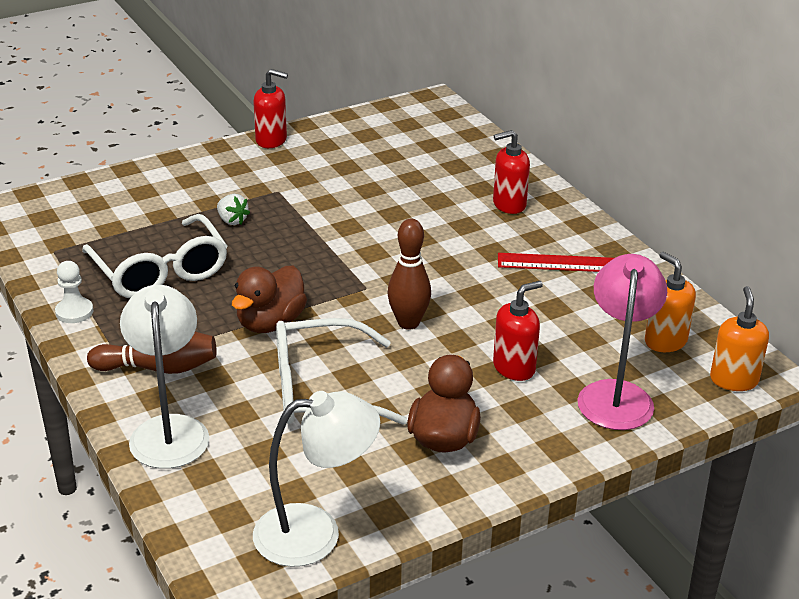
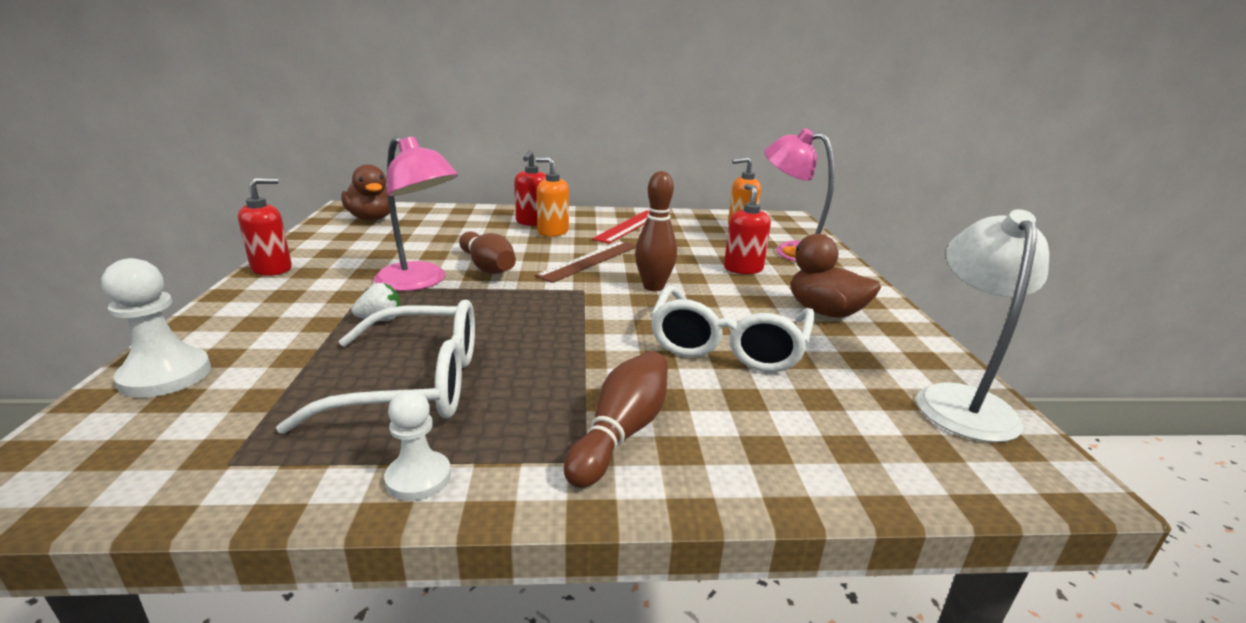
camera: 65 degrees left, 10 degrees down
white lamp [120,285,209,469] -> none
brown duck [232,265,307,333] -> brown duck moved to [341,164,390,221]
orange soap dispenser [710,286,769,391] -> orange soap dispenser moved to [536,157,569,237]
none -> white pawn [102,258,211,398]
none -> pink lamp [374,136,458,291]
none -> brown bowling pin [459,231,516,274]
none -> brown ruler [535,241,636,283]

